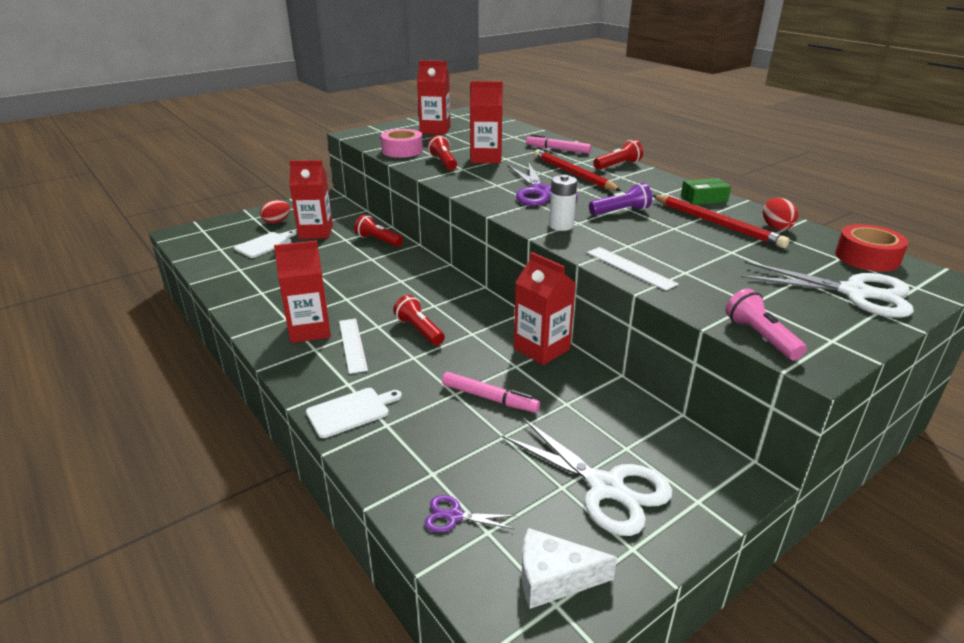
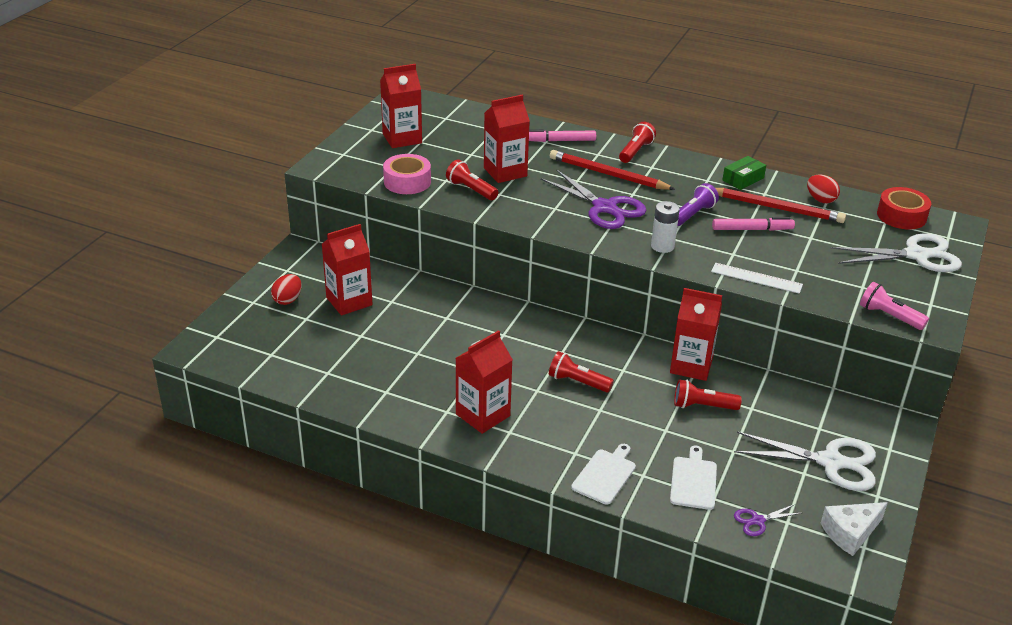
camera: 30 degrees left, 5 degrees up
white cutting board [234,230,296,258] -> white cutting board moved to [670,446,717,510]
white ruler [339,319,368,374] -> none
red flashlight [354,215,403,247] -> red flashlight moved to [674,379,742,410]
pink marker [442,372,540,413] -> pink marker moved to [712,217,795,231]

